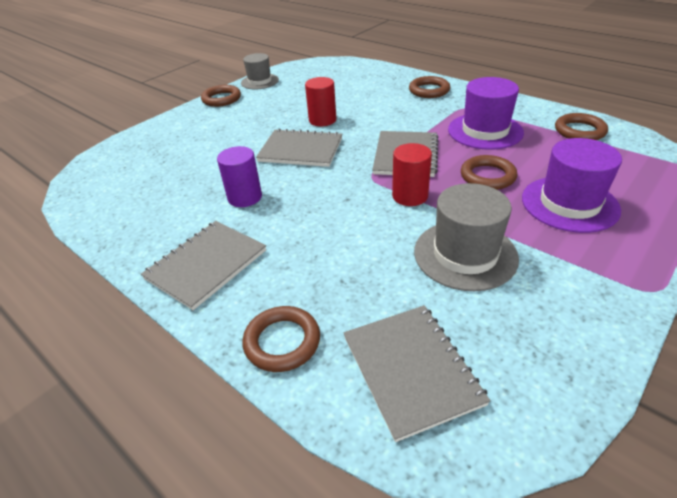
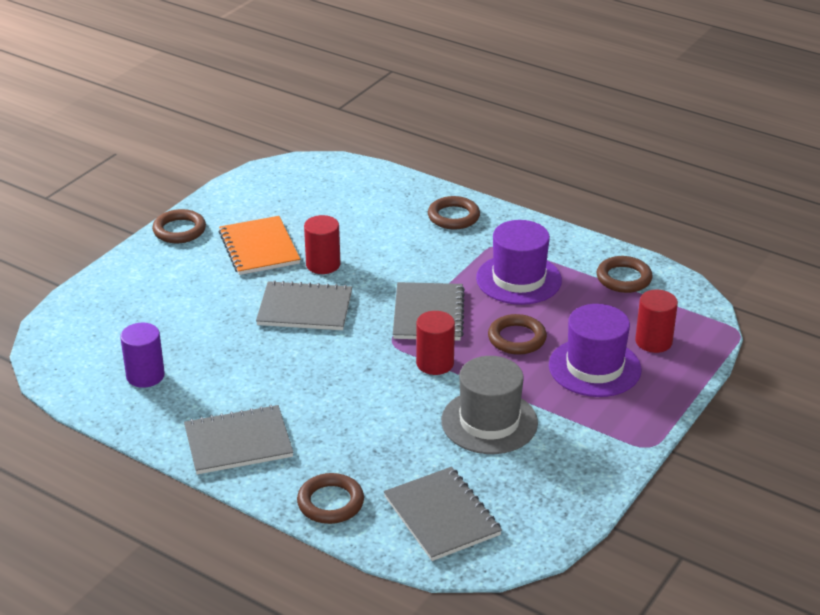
camera: 10 degrees left, 5 degrees down
grey notebook [141,221,266,310] -> grey notebook turned 45 degrees clockwise [184,405,294,474]
purple cylinder [217,146,262,207] -> purple cylinder moved to [120,323,165,388]
grey hat [241,53,279,89] -> none
none -> orange notebook [219,216,301,275]
none -> red cylinder [635,290,678,353]

